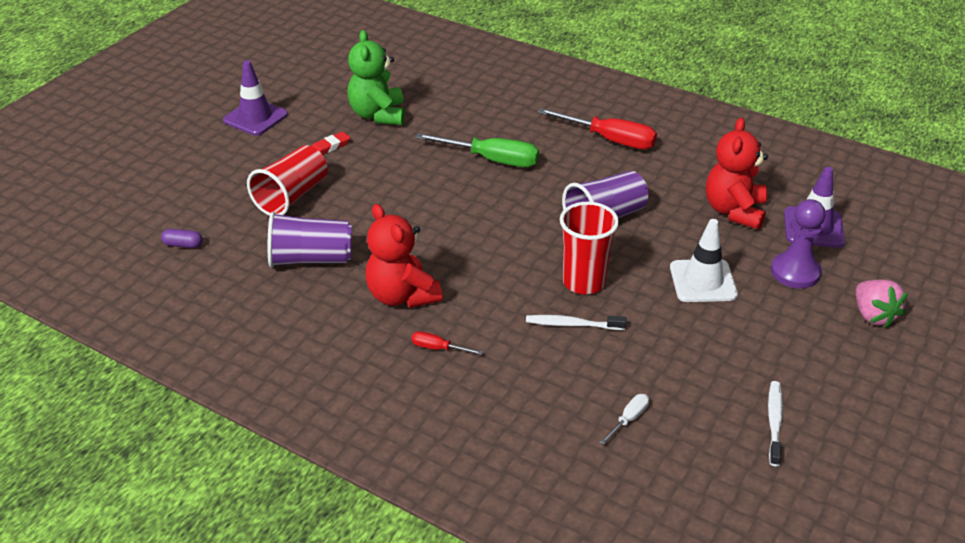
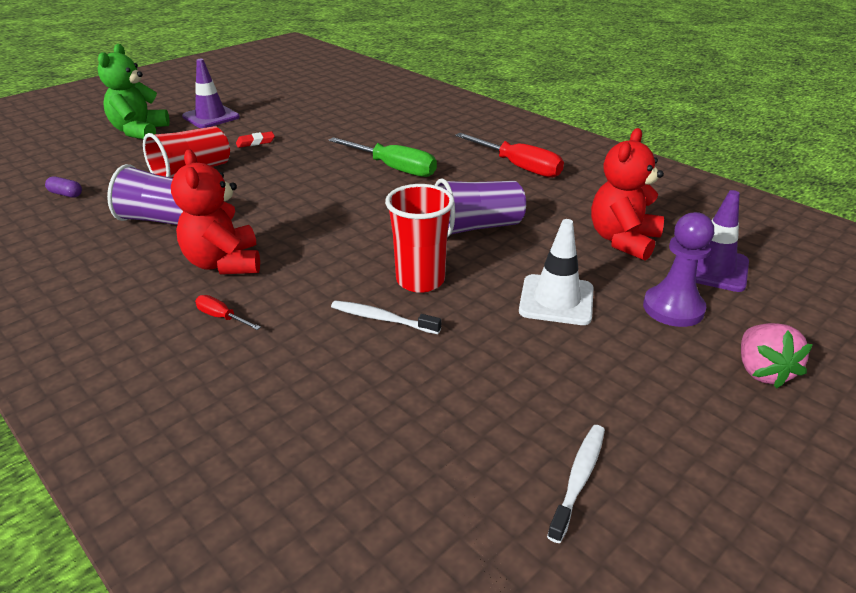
camera: 15 degrees right, 5 degrees down
green teddy bear [347,30,405,125] -> green teddy bear moved to [98,44,170,139]
white screwdriver [600,394,649,445] -> none

